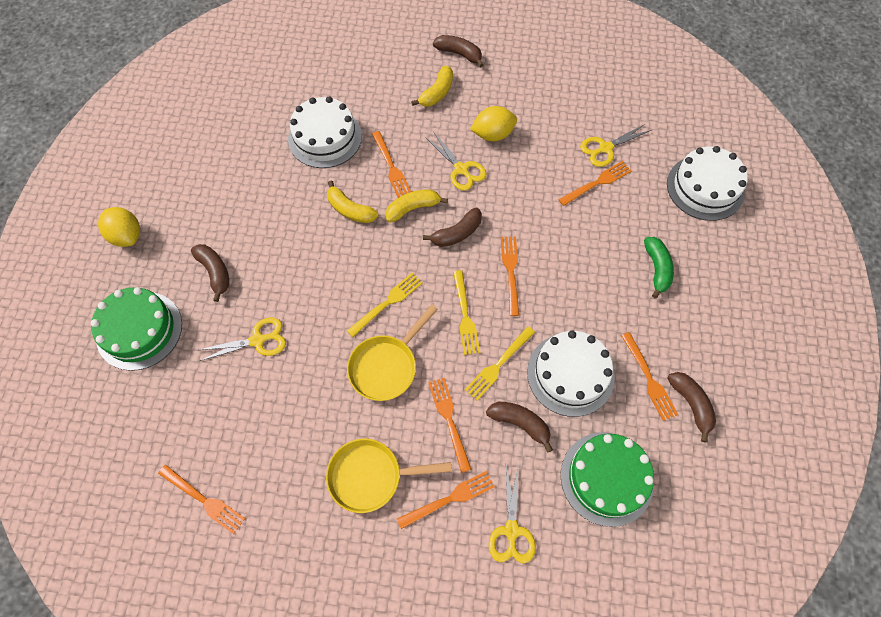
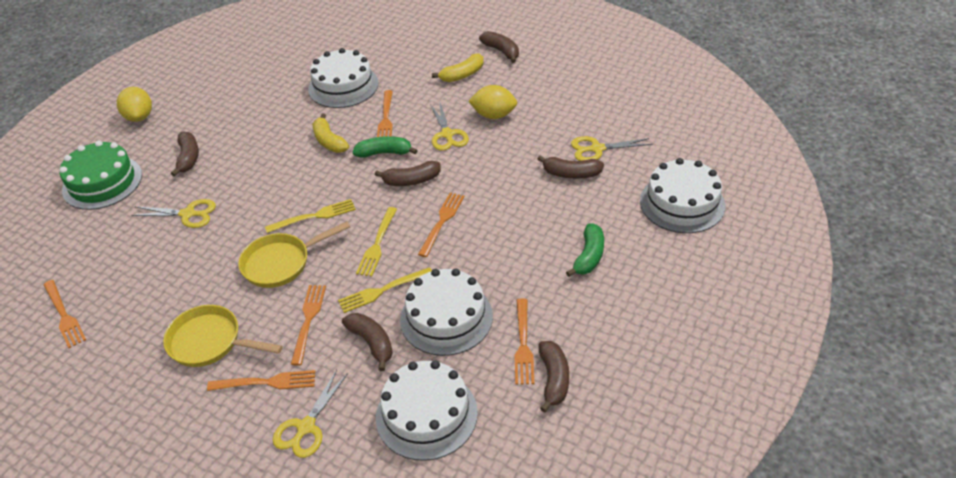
camera: 25 degrees right, 20 degrees down
yellow banana [386,189,448,222] -> green banana [353,136,418,158]
orange fork [558,161,631,206] -> brown banana [537,155,604,179]
green cake [561,433,654,527] -> white cake [376,360,478,461]

